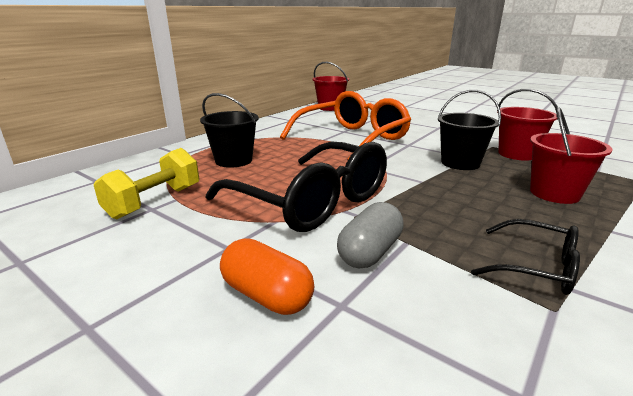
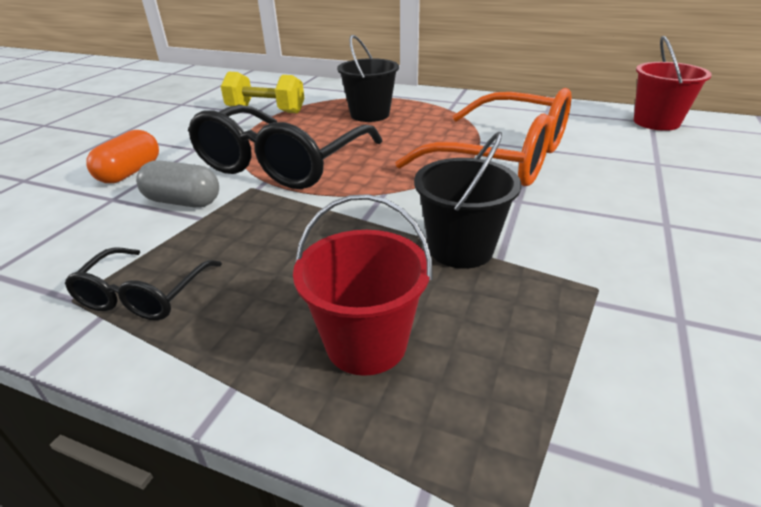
camera: 75 degrees right, 10 degrees up
red bucket [497,89,558,161] -> none

